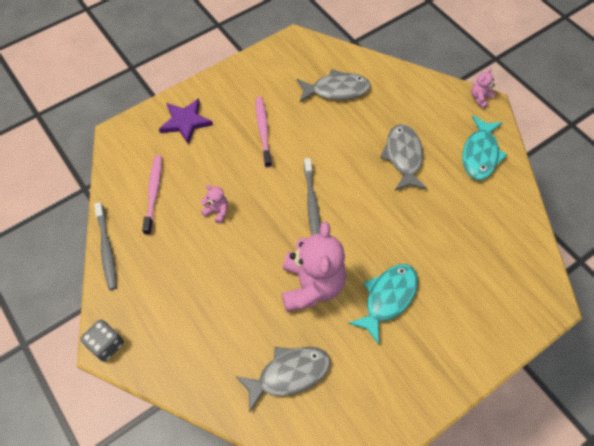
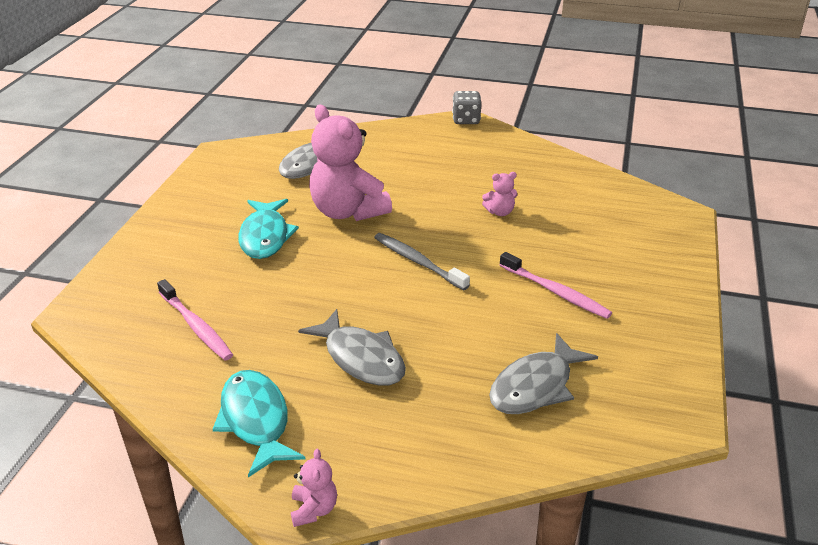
camera: 140 degrees right, 25 degrees down
grey toothbrush [94,202,117,290] -> none
pink toothbrush [142,155,162,235] -> pink toothbrush moved to [157,279,233,361]
purple star [159,98,213,145] -> none

